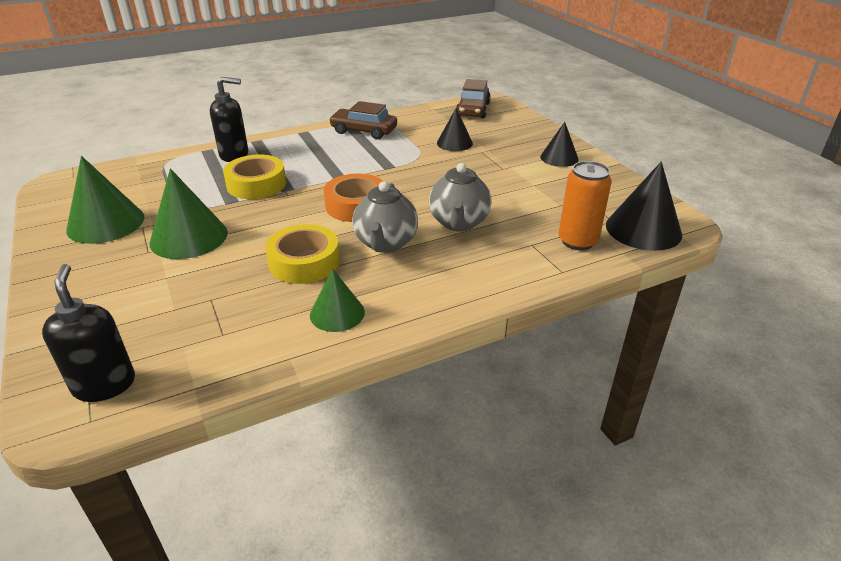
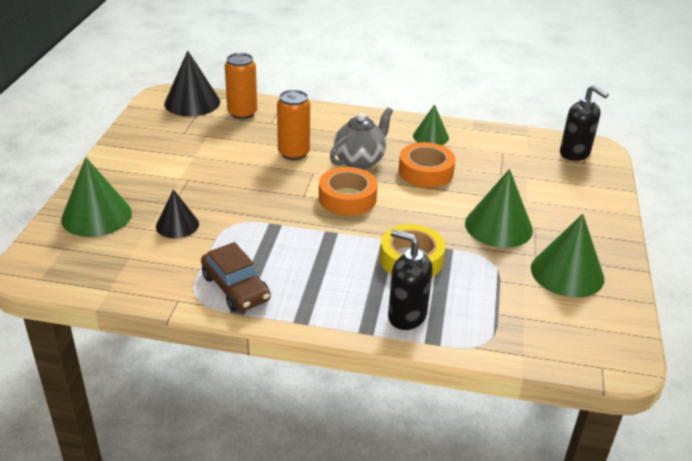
camera: 145 degrees left, 0 degrees up
black soap dispenser [42,264,135,402] -> black soap dispenser turned 60 degrees counterclockwise [560,85,609,161]
yellow tape [265,224,340,284] -> orange tape [398,142,455,187]
grey teapot [429,163,491,231] -> orange can [277,90,310,160]
brown car [456,79,491,118] -> none
black cone [540,122,579,167] -> none
none -> green cone [61,157,132,237]

